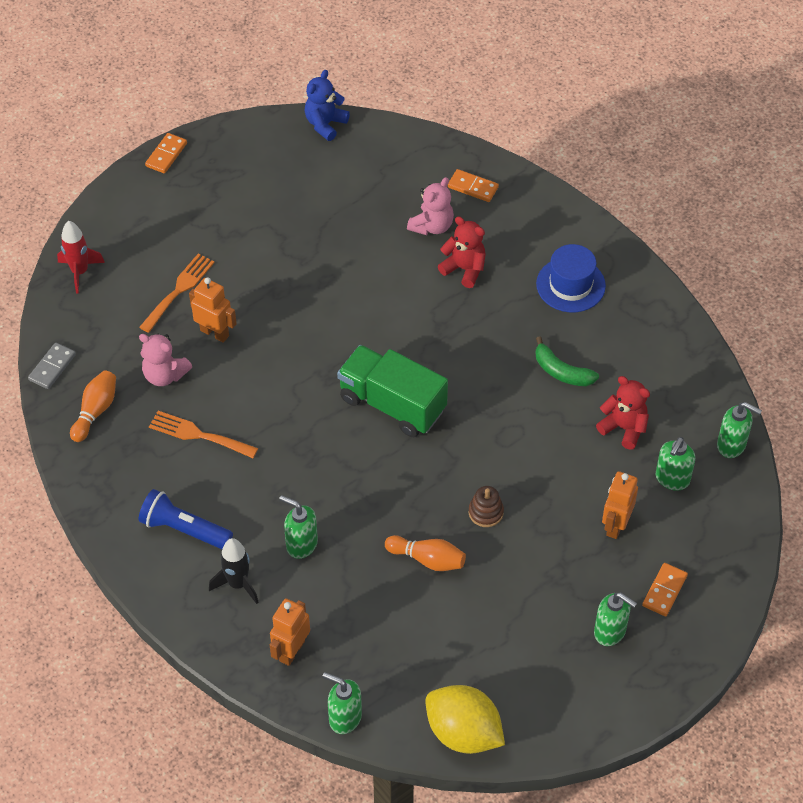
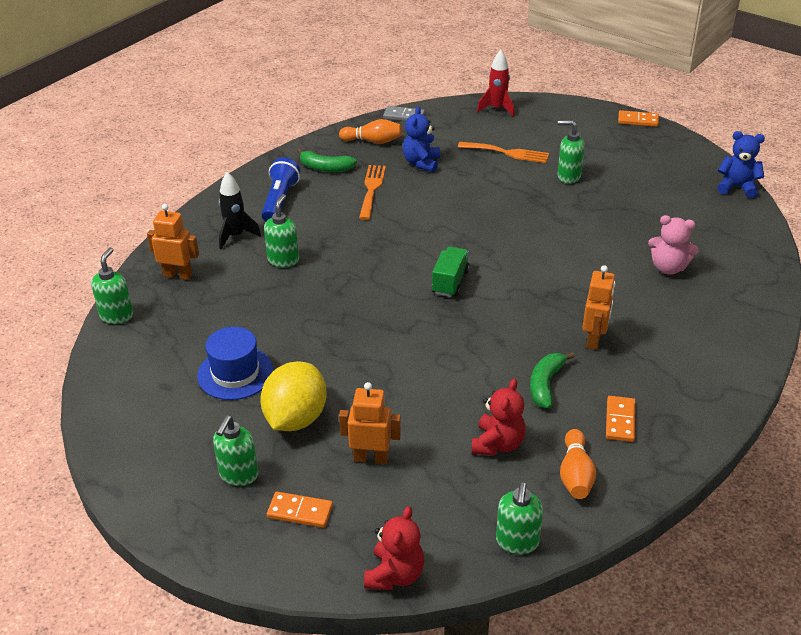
camera: 75 degrees right, 15 degrees down
pink teddy bear [139,334,192,386] -> blue teddy bear [403,107,440,172]
orange robot [189,277,237,343] -> orange robot moved to [583,265,615,350]
green truck [337,345,448,437] -> green truck [432,247,470,297], size x0.56
orange bowling pin [385,535,466,571] -> orange bowling pin moved to [560,429,596,499]
yellow lemon [425,685,505,754] -> yellow lemon moved to [260,361,327,431]
red teddy bear [438,216,486,288] -> red teddy bear moved to [364,506,425,590]
orange domino [448,169,499,202] -> orange domino moved to [606,396,635,442]
brown stacking toy [469,486,504,527] -> none
blue hat [536,244,606,312] -> blue hat moved to [197,327,273,400]
green soap dispenser [656,437,695,491] -> green soap dispenser moved to [557,120,585,184]
none -> green banana [297,149,357,172]

